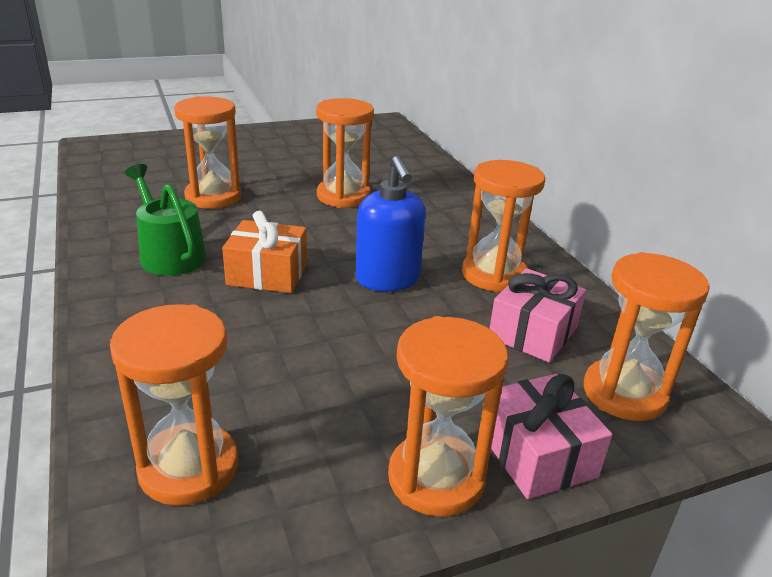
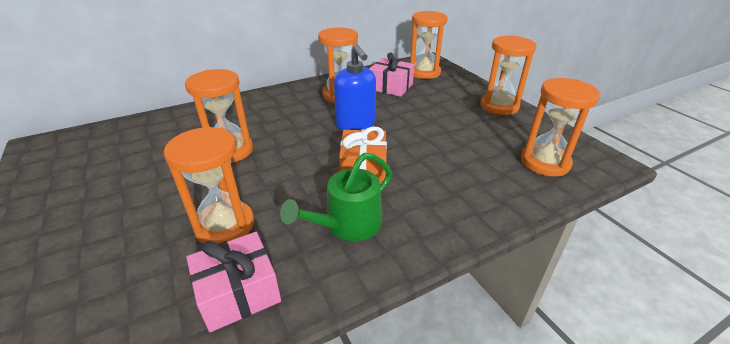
camera: 95 degrees left, 5 degrees up
blue soap dispenser [356,156,426,292] -> blue soap dispenser turned 90 degrees clockwise [334,44,376,130]
pink gift [491,374,612,499] -> pink gift moved to [186,232,281,332]

